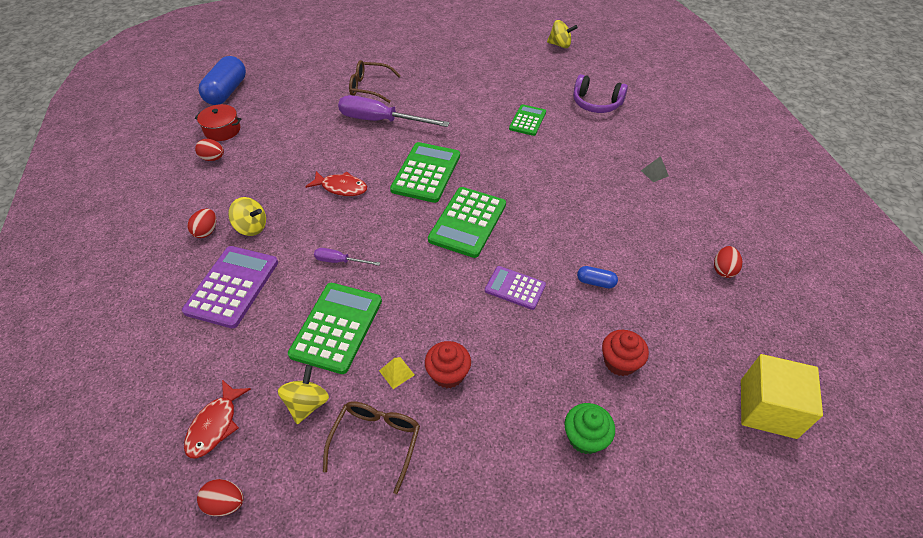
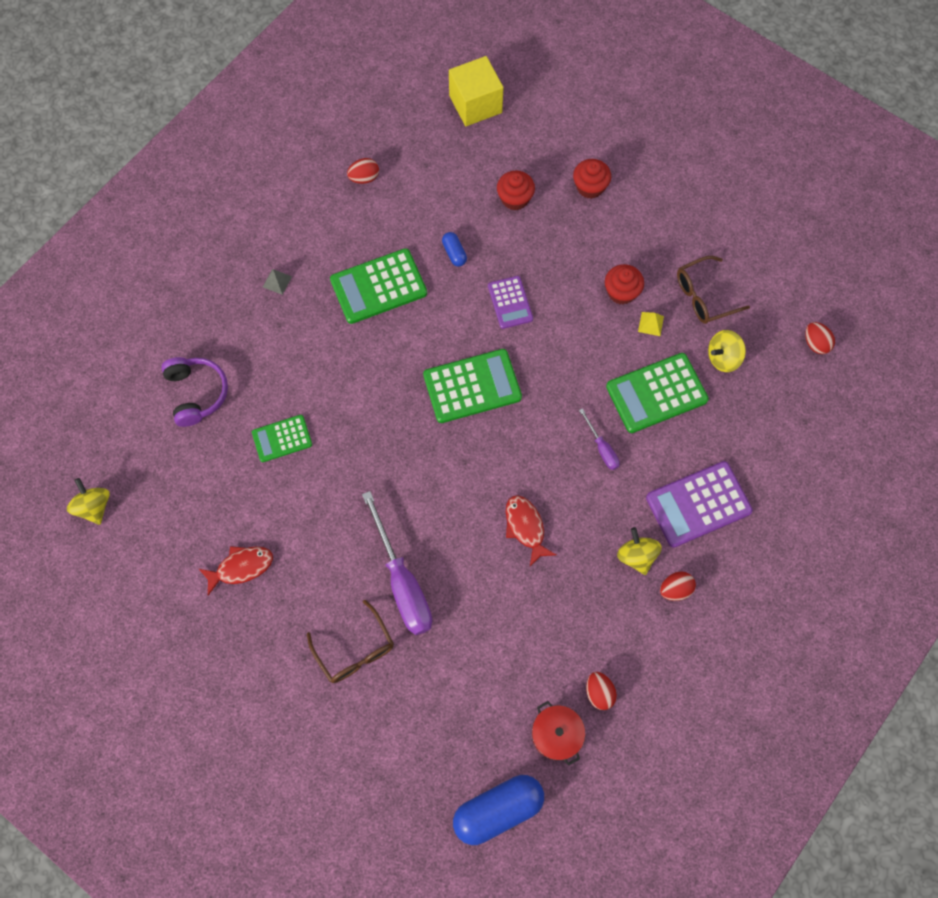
camera: 130 degrees left, 20 degrees up
red fish [184,380,251,458] -> red fish moved to [199,546,273,595]
green calculator [390,142,460,203] -> green calculator moved to [330,248,427,324]
green cupcake [564,403,615,454] -> red cupcake [573,159,611,199]

